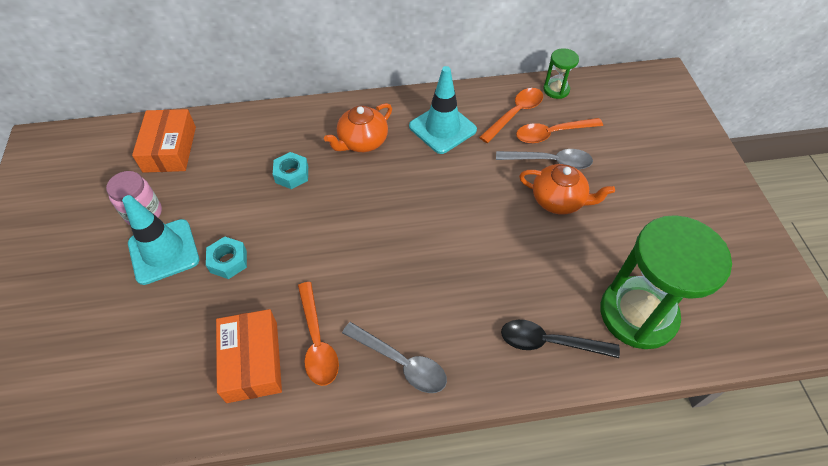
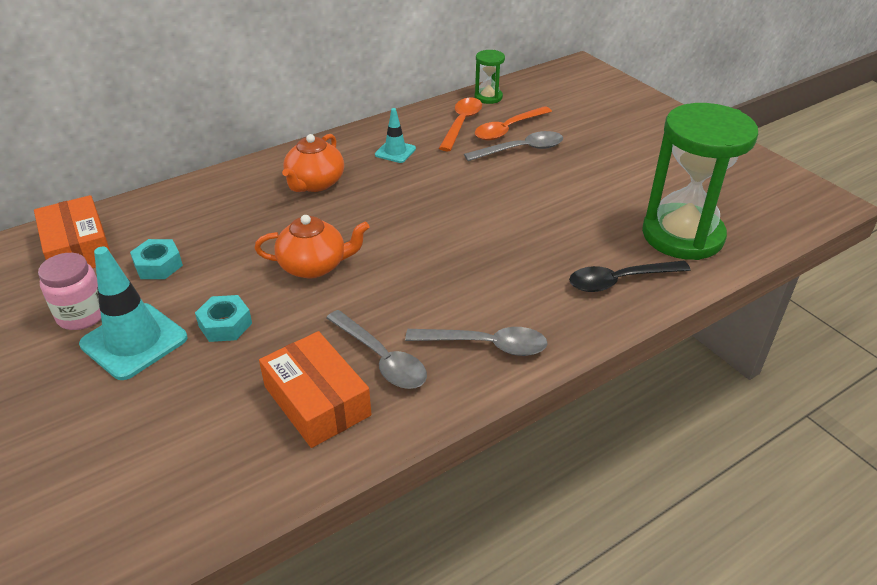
camera: 25 degrees left, 15 degrees down
turquoise nut [273,152,308,189] -> turquoise nut moved to [130,239,183,279]
orange spoon [298,282,339,386] -> grey spoon [326,310,427,389]
turquoise traffic cone [409,66,477,154] -> turquoise traffic cone [375,108,416,163], size x0.55
orange teapot [519,164,615,214] -> orange teapot moved to [254,215,370,278]

